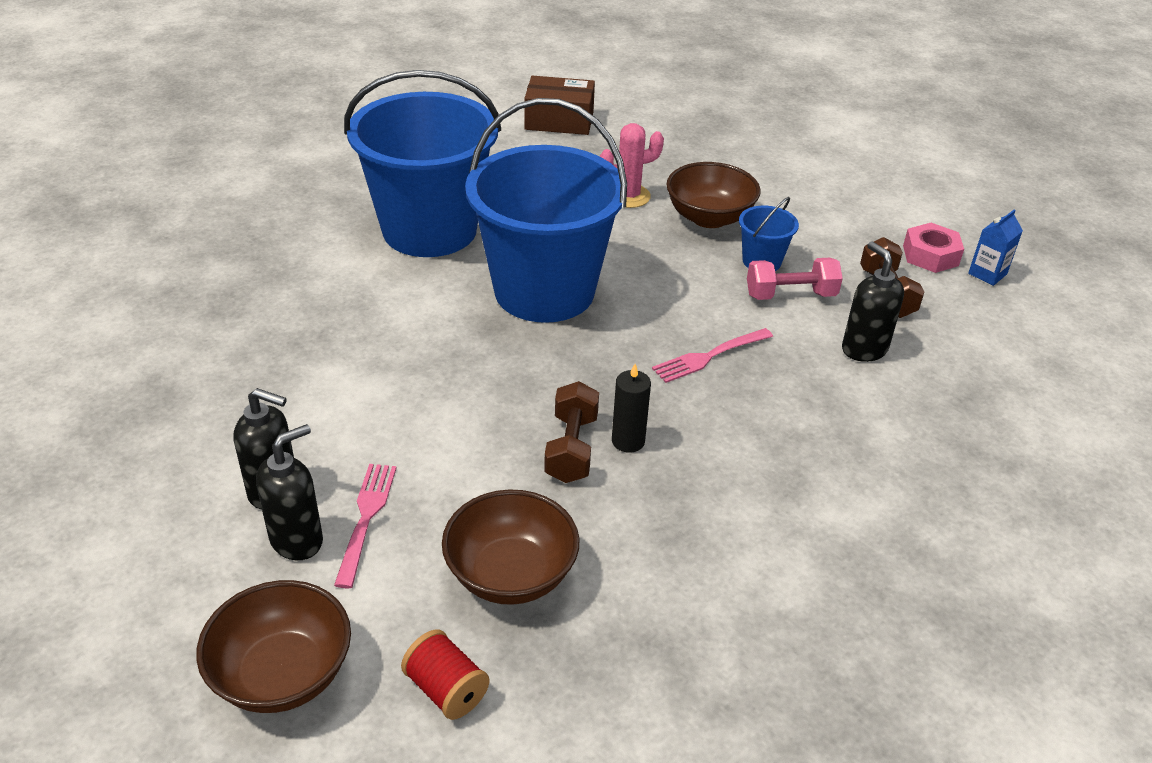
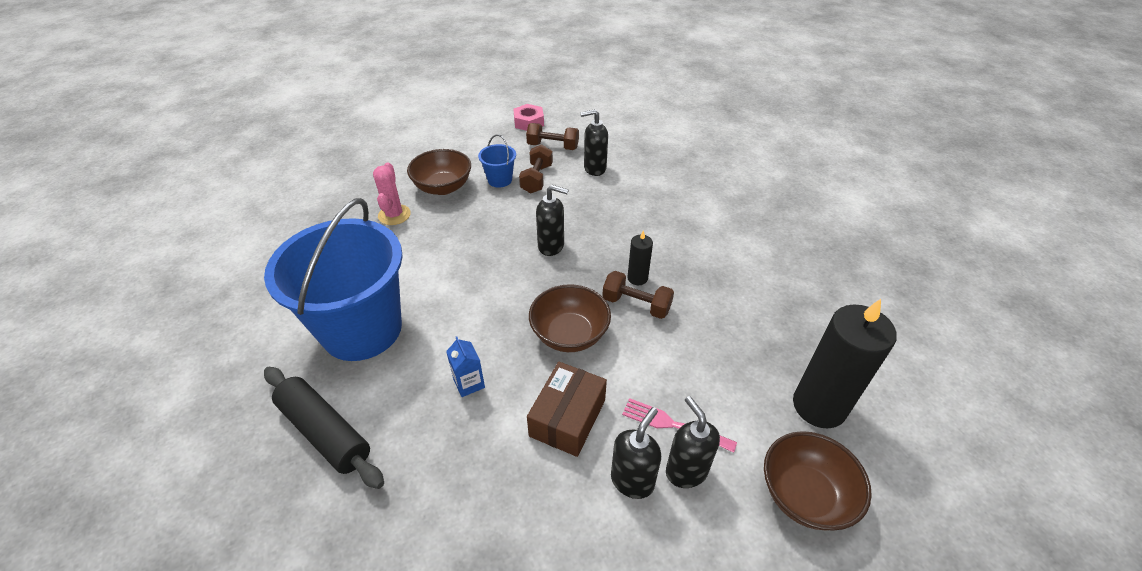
camera: 70 degrees left, 5 degrees up
red spool [401,629,489,720] -> black candle [793,299,897,428]
brown bowl [442,489,579,605] -> brown bowl moved to [529,284,611,352]
blue bucket [465,98,627,323] -> none
brown box [524,76,595,135] -> brown box moved to [527,362,607,457]
pink fork [652,328,773,383] -> none
pink dumbbell [747,258,843,300] -> brown dumbbell [519,144,553,193]
blue carton [968,209,1023,286] -> blue carton moved to [446,336,485,397]
none -> black rolling pin [264,367,384,489]
none -> black soap dispenser [536,185,569,256]

